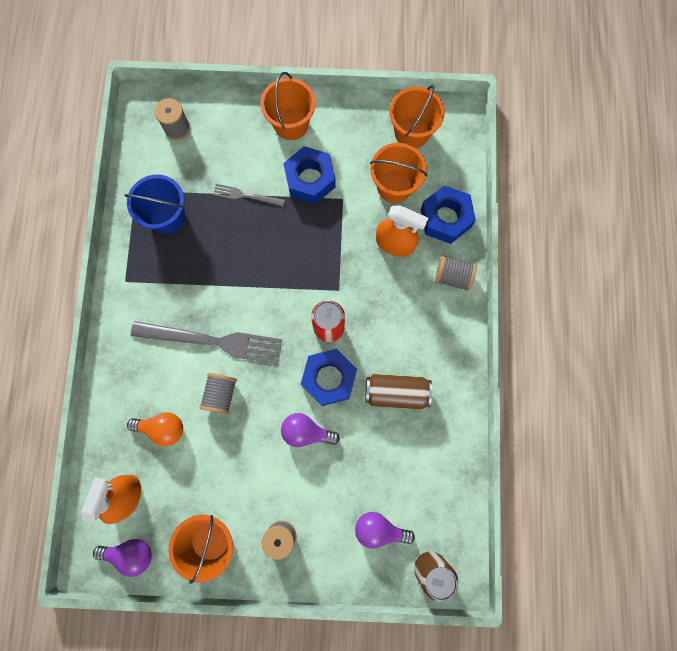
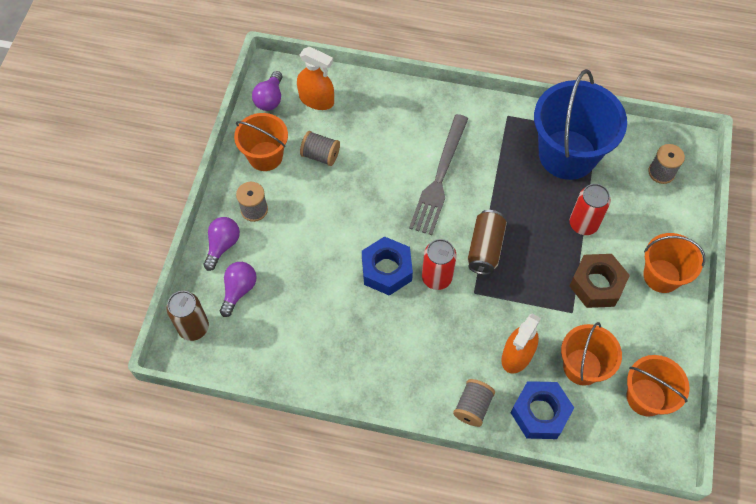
camera: 100 degrees right, 15 degrees down
blue bucket [124,174,185,234] -> blue bucket [534,69,627,180], size x1.68
orange light bulb [127,412,183,447] -> none
grey spool [199,373,237,415] -> grey spool moved to [300,131,340,166]
grey fork [213,184,285,207] -> red can [569,184,611,235]
purple light bulb [281,413,340,447] -> purple light bulb moved to [203,217,240,271]
blue nut [283,146,336,204] -> brown nut [569,254,630,308]
brown can [365,374,432,410] -> brown can moved to [467,210,507,275]

